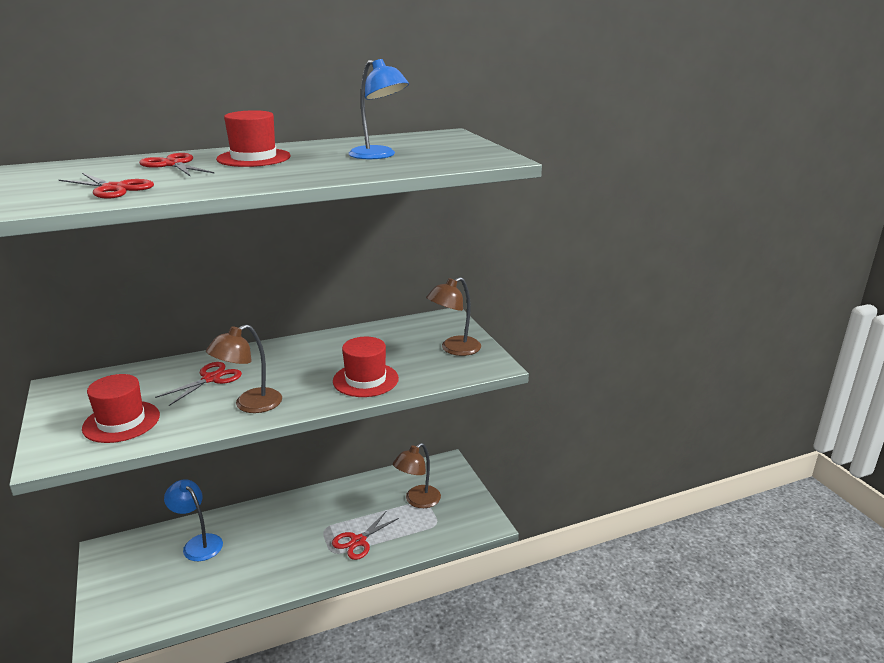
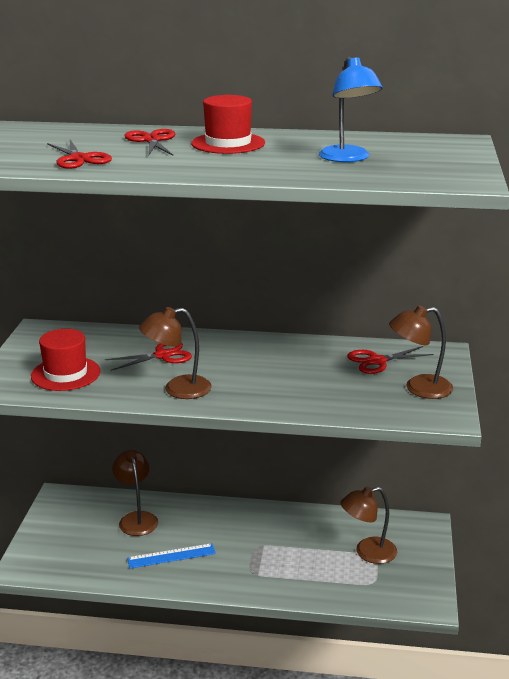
camera: 30 degrees right, 0 degrees up
blue lamp [164,479,223,561] -> brown lamp [112,450,158,536]
red scissors [332,512,399,560] -> red scissors moved to [347,346,434,374]
red hat [333,337,399,397] -> none
none -> blue ruler [127,543,216,569]

